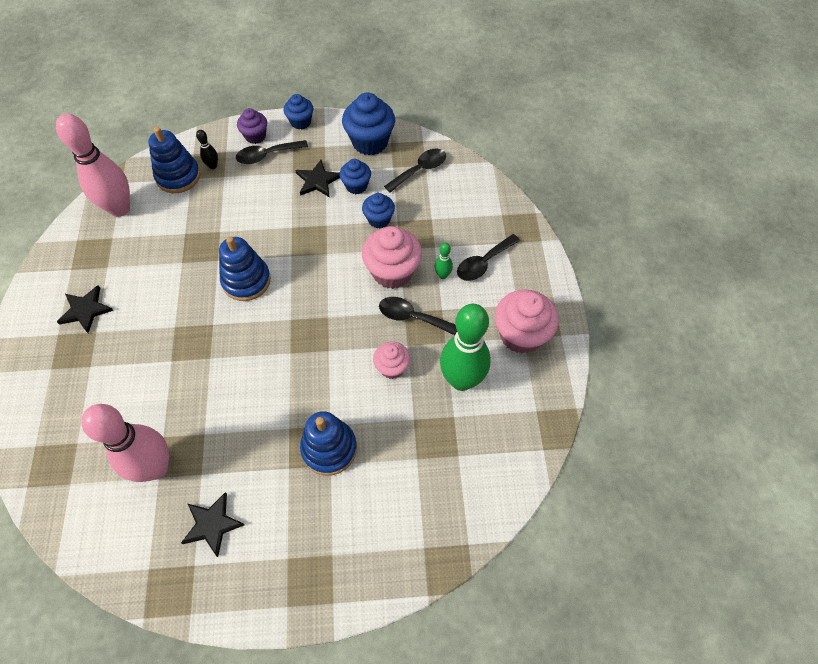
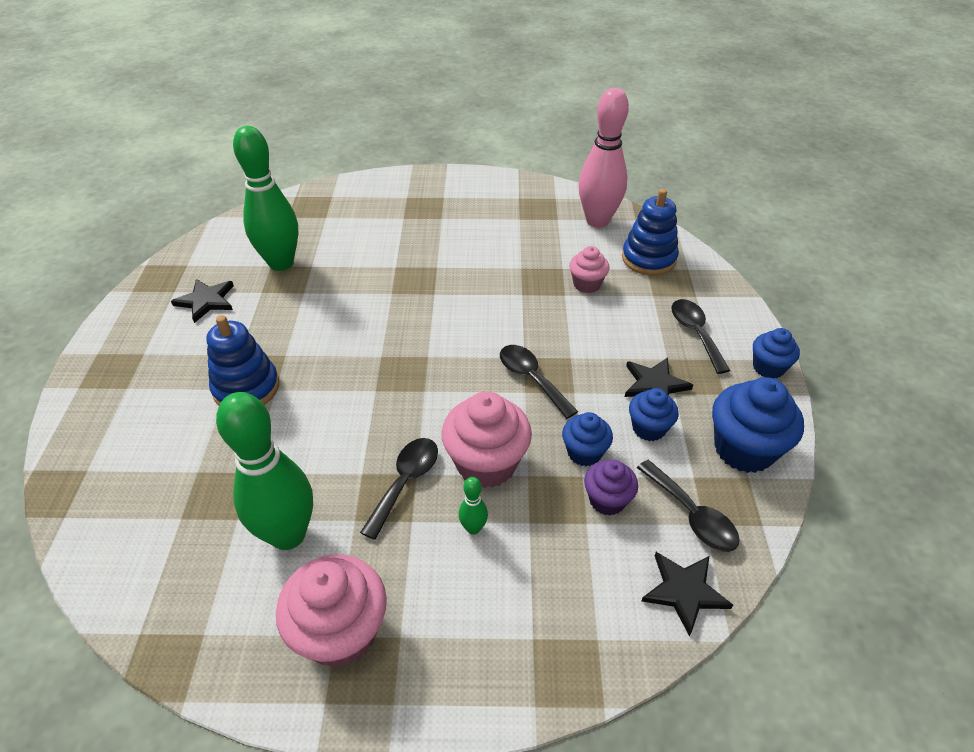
camera: 95 degrees right, 15 degrees down
black star [57,285,114,333] -> black star moved to [642,552,733,637]
pink bowling pin [81,404,169,482] -> green bowling pin [233,126,298,271]
black bowling pin [196,130,218,169] -> none
blue stacking toy [219,236,271,301] -> none
purple cupcake [237,108,267,144] -> purple cupcake moved to [584,460,638,516]
pink cupcake [373,342,410,379] -> pink cupcake moved to [569,246,610,293]
black spoon [457,234,520,281] -> black spoon moved to [500,345,578,419]

